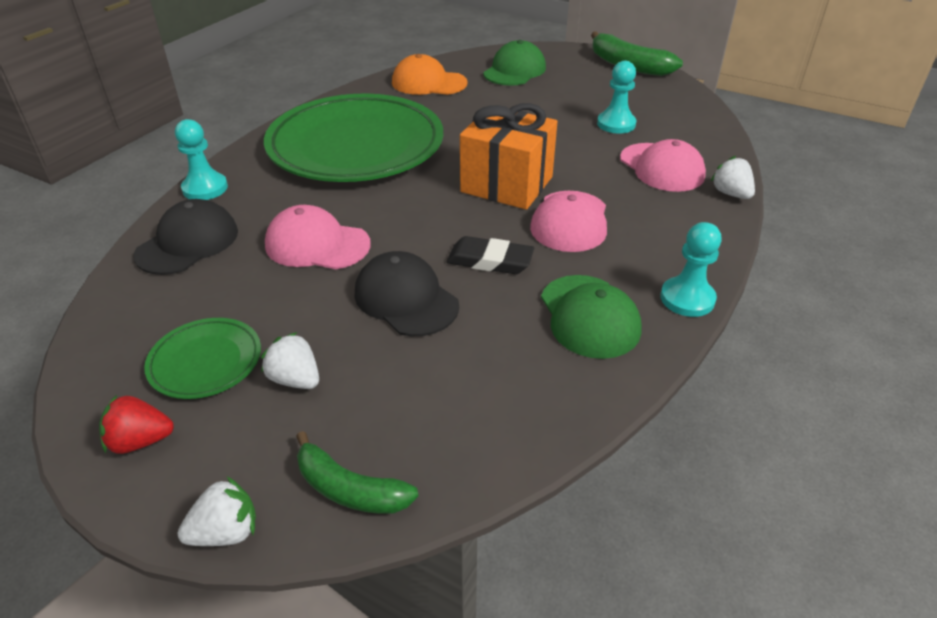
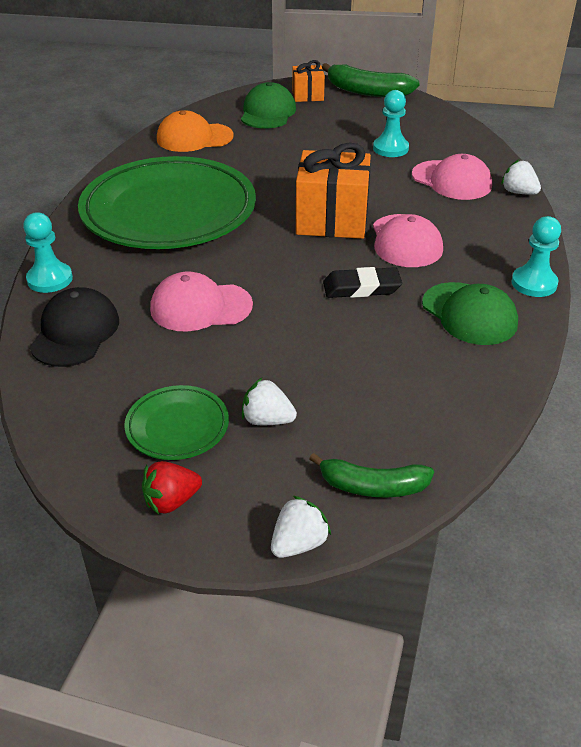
camera: 20 degrees left, 0 degrees up
black cap [355,251,459,336] -> none
none -> orange gift [292,60,325,102]

